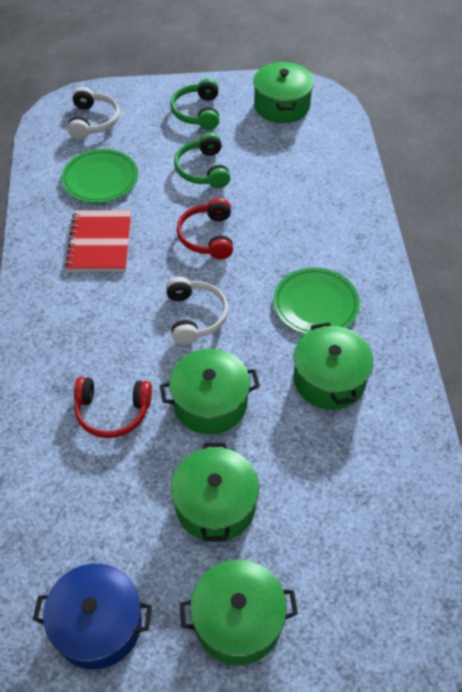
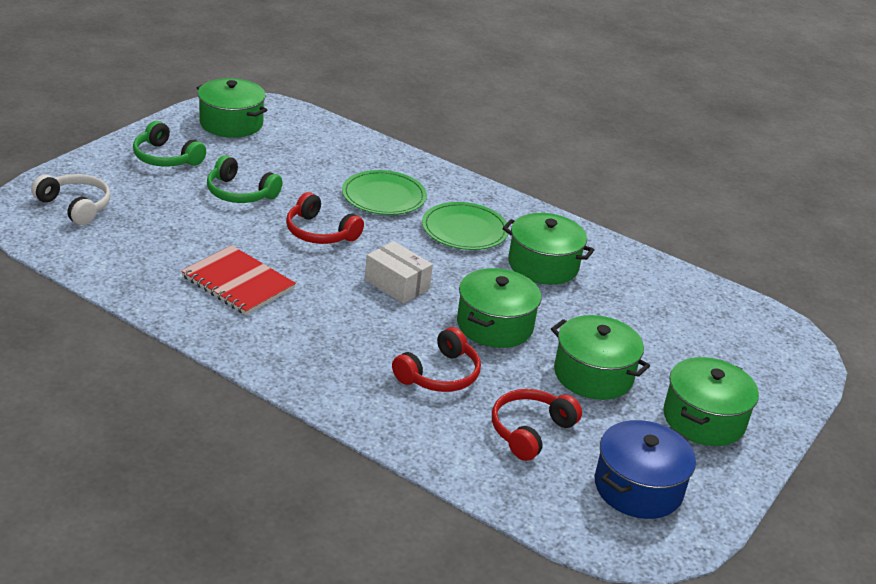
camera: 55 degrees left, 20 degrees down
green plate [61,149,138,203] -> green plate moved to [342,170,427,215]
white headphones [166,277,228,345] -> white box [365,241,433,304]
none -> red headphones [492,389,582,461]

